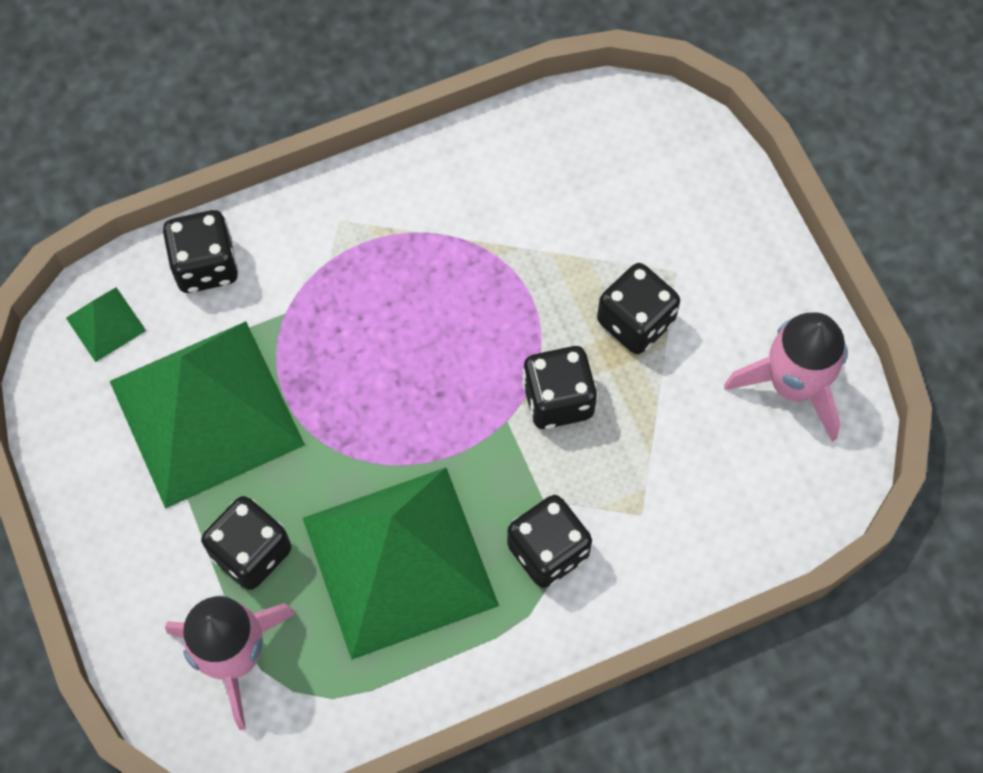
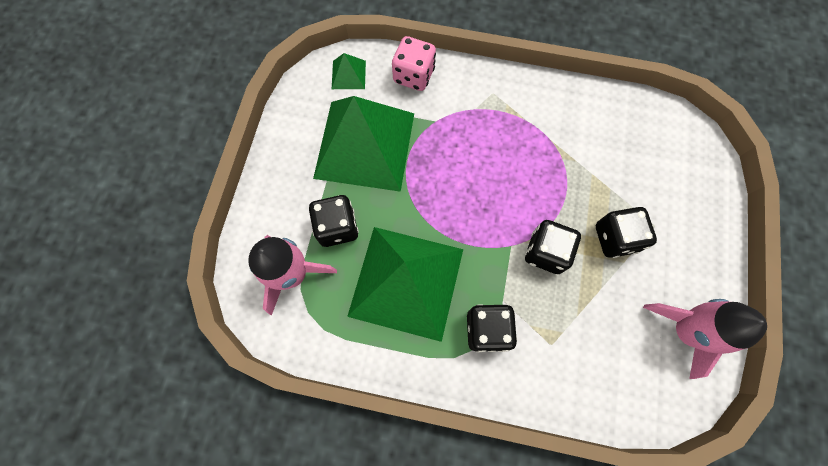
camera: 35 degrees right, 5 degrees up
black dice [163,210,239,293] -> pink dice [392,36,436,91]

